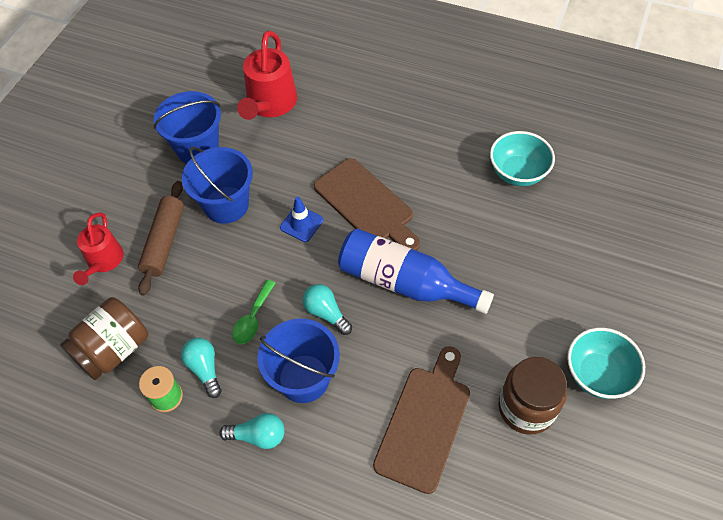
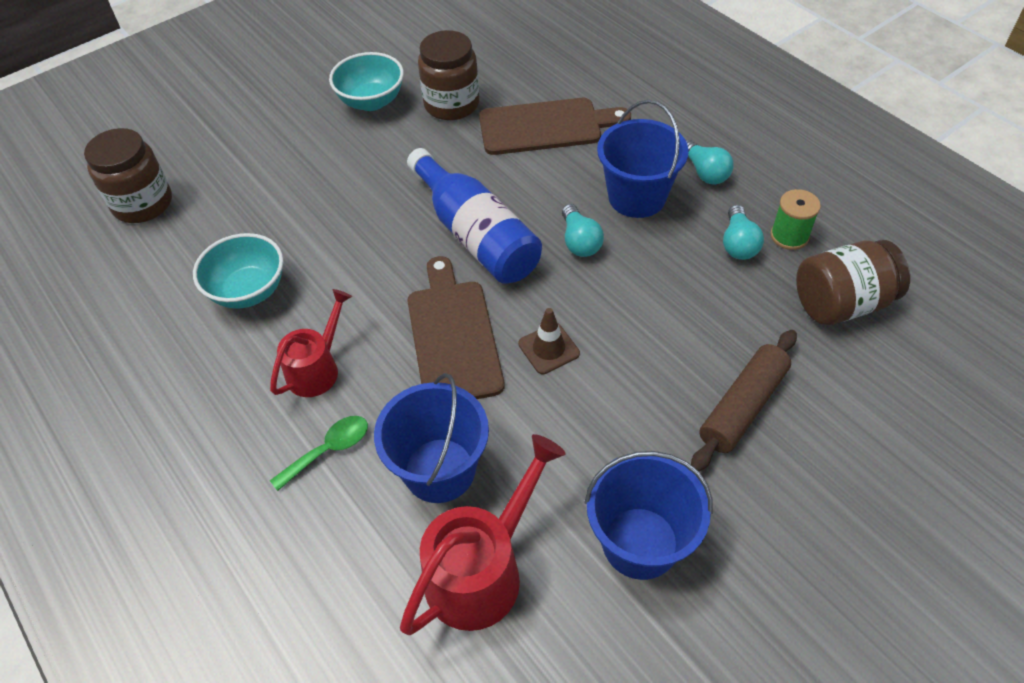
camera: 150 degrees left, 5 degrees down
red watering can [73,213,124,285] -> red watering can moved to [270,289,352,397]
blue bucket [182,147,253,224] -> blue bucket moved to [374,373,489,503]
turquoise light bulb [219,413,285,449] -> turquoise light bulb turned 150 degrees counterclockwise [686,140,734,185]
green spoon [232,280,275,344] -> green spoon moved to [270,416,368,491]
blue traffic cone [280,197,323,242] -> brown traffic cone [518,308,580,374]
brown cutting board [373,346,470,494] -> brown cutting board turned 150 degrees counterclockwise [479,98,631,155]
none -> brown jar [84,128,172,223]

